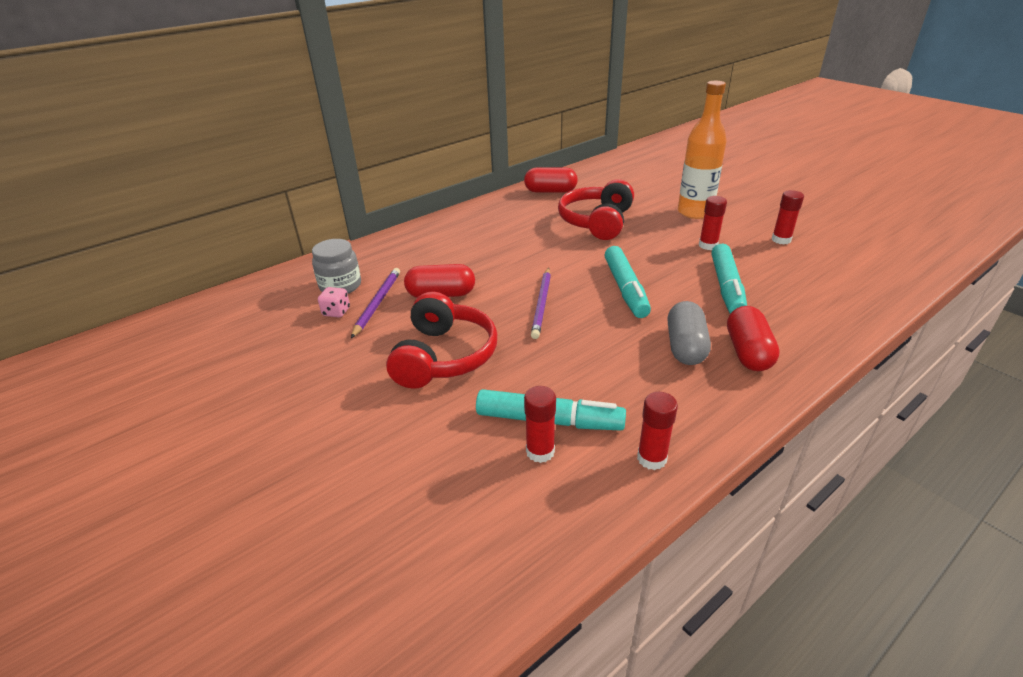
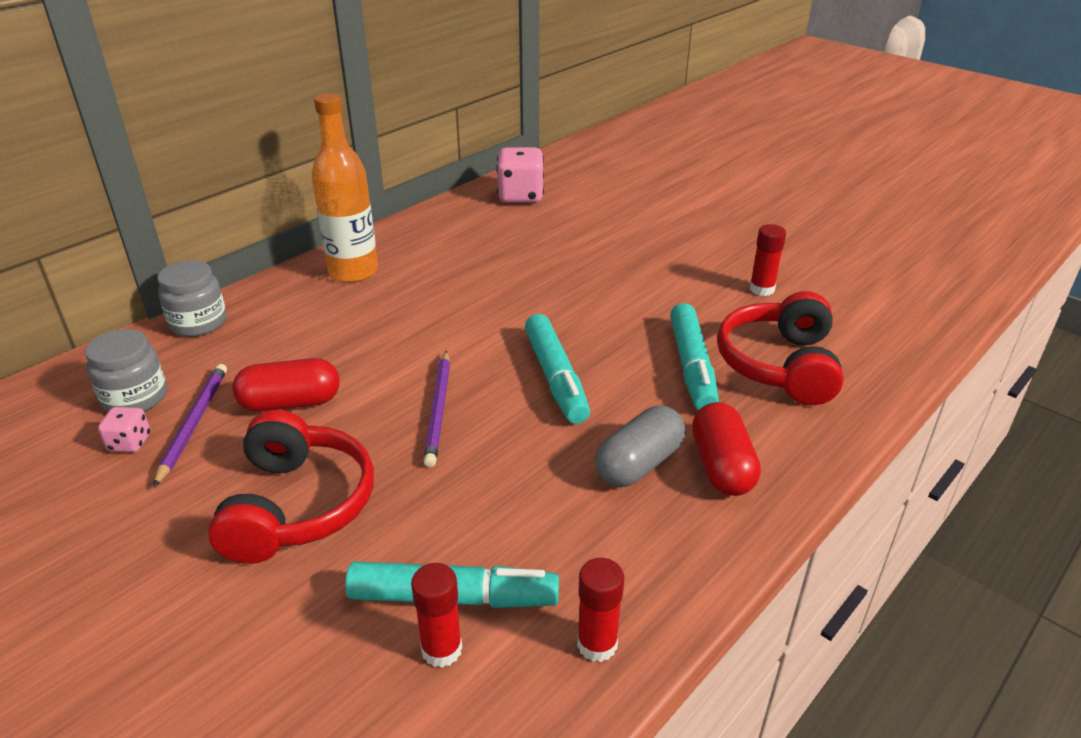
camera: 10 degrees left, 0 degrees up
red capsule [524,167,578,193] -> none
red headphones [558,179,634,240] -> red headphones moved to [717,291,844,405]
grey capsule [667,301,711,365] -> grey capsule turned 45 degrees clockwise [595,406,686,487]
orange bottle [678,81,726,219] -> orange bottle moved to [311,93,378,283]
red glue stick [699,196,727,250] -> none
none -> grey jar [157,260,226,337]
none -> pink dice [496,147,544,203]

